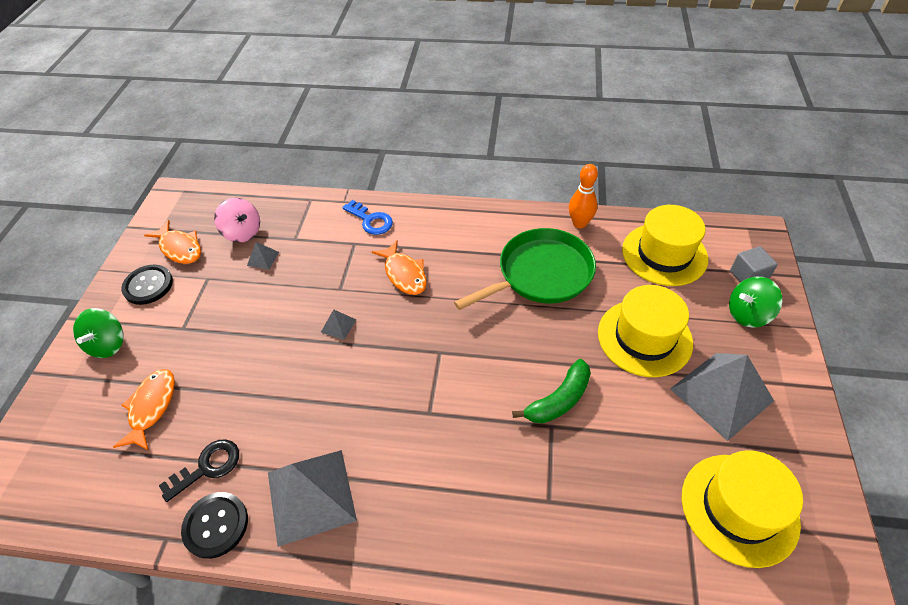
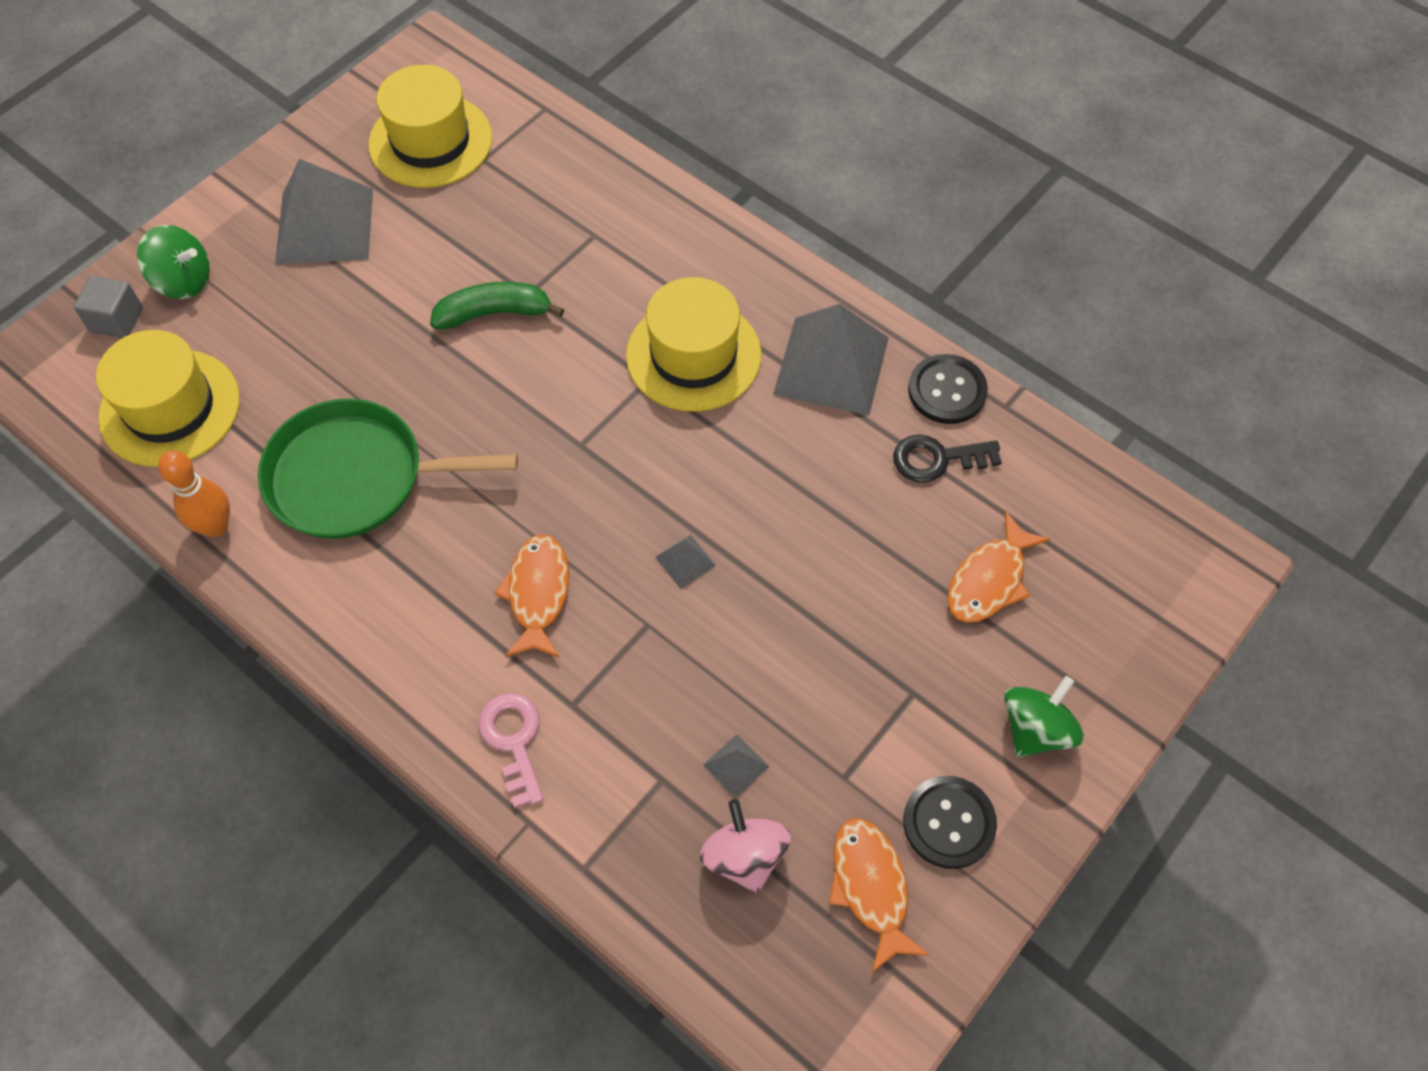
camera: 150 degrees left, 10 degrees up
blue key [342,200,393,235] -> pink key [478,693,544,808]
yellow hat [598,285,693,377] -> yellow hat moved to [626,277,761,412]

